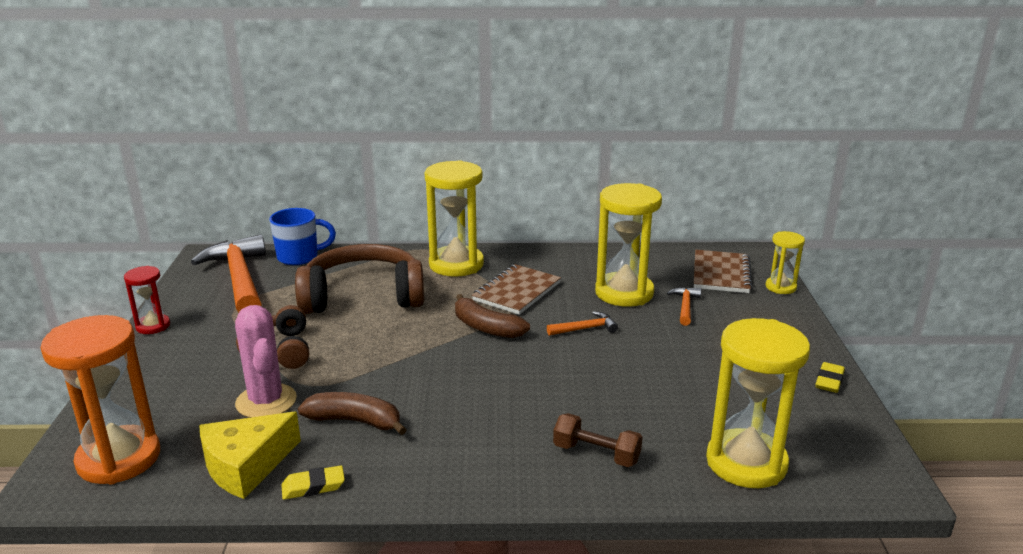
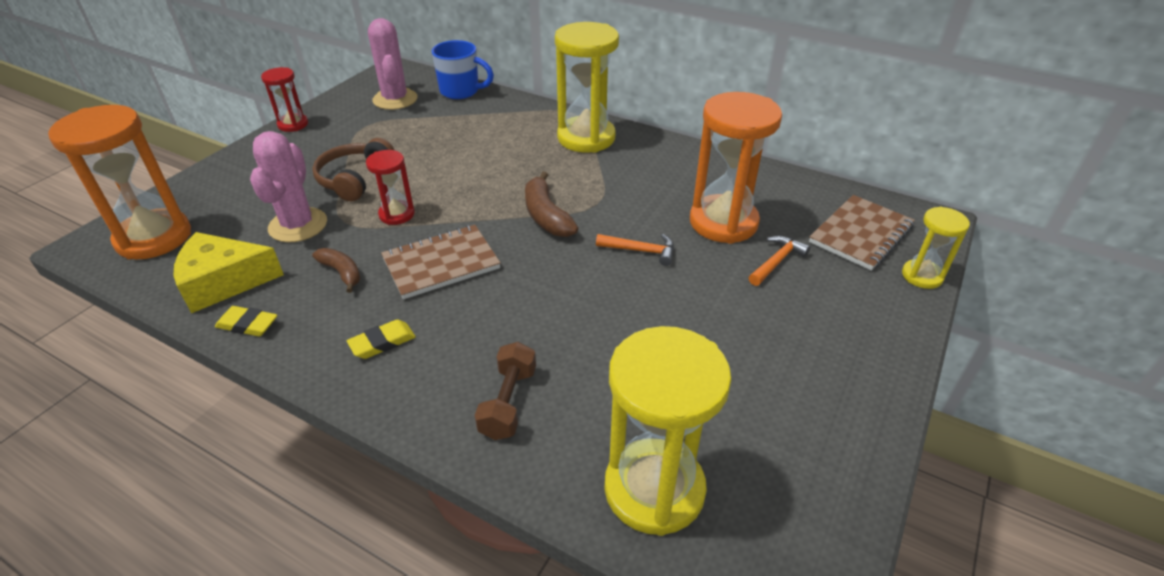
camera: 30 degrees right, 15 degrees up
orange hammer [191,234,266,313] -> pink cactus [368,18,417,110]
brown headphones [295,244,424,314] -> none
brown banana [298,392,407,435] -> brown banana [312,248,360,293], size x0.65
brown notebook [472,264,561,315] -> brown notebook moved to [381,225,501,299]
brown dumbbell [553,413,642,467] -> brown dumbbell turned 45 degrees clockwise [475,342,536,440]
yellow hourglass [595,183,662,307] -> orange hourglass [690,92,782,244]
yellow eraser [815,362,845,393] -> yellow eraser moved to [347,320,416,359]
none -> red hourglass [366,150,415,225]

